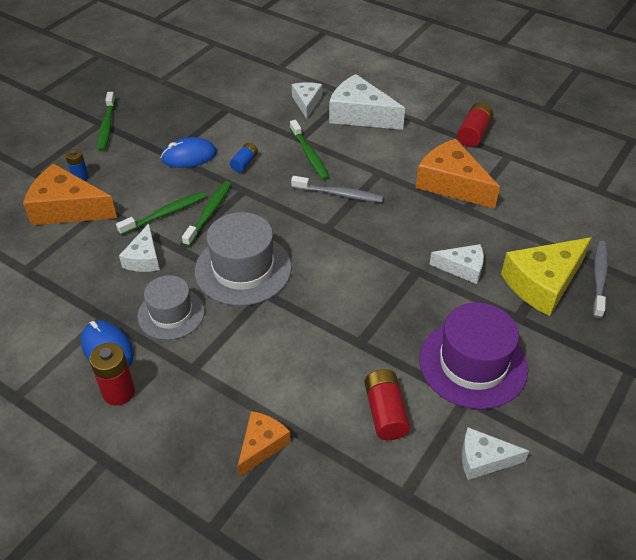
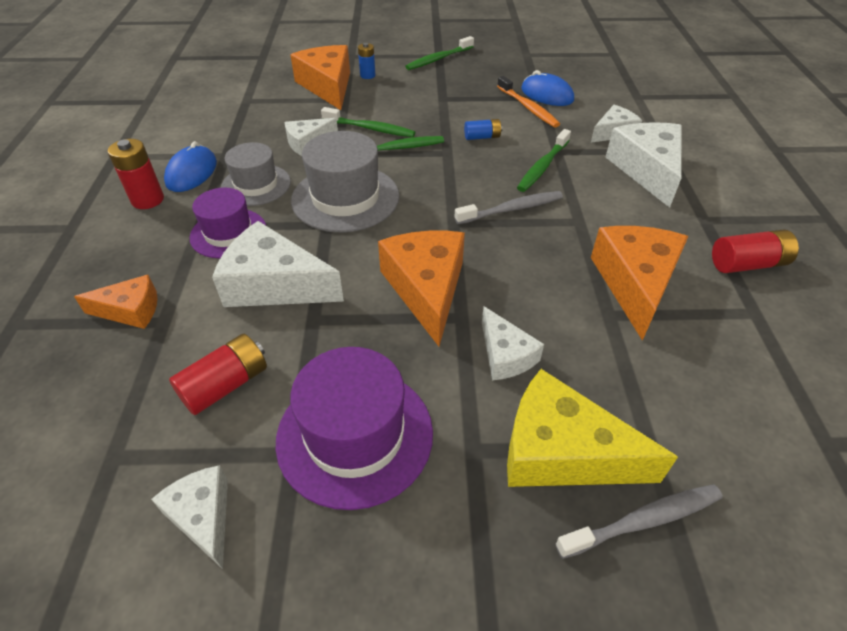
camera: 55 degrees right, 0 degrees up
blue mouse [161,137,217,168] -> blue mouse moved to [521,70,574,106]
grey toothbrush [291,176,384,203] -> grey toothbrush turned 90 degrees counterclockwise [455,191,563,224]
none -> purple hat [190,188,266,258]
none -> white cheese [212,221,344,307]
none -> orange cheese [378,231,465,346]
none -> orange toothbrush [497,76,560,128]

